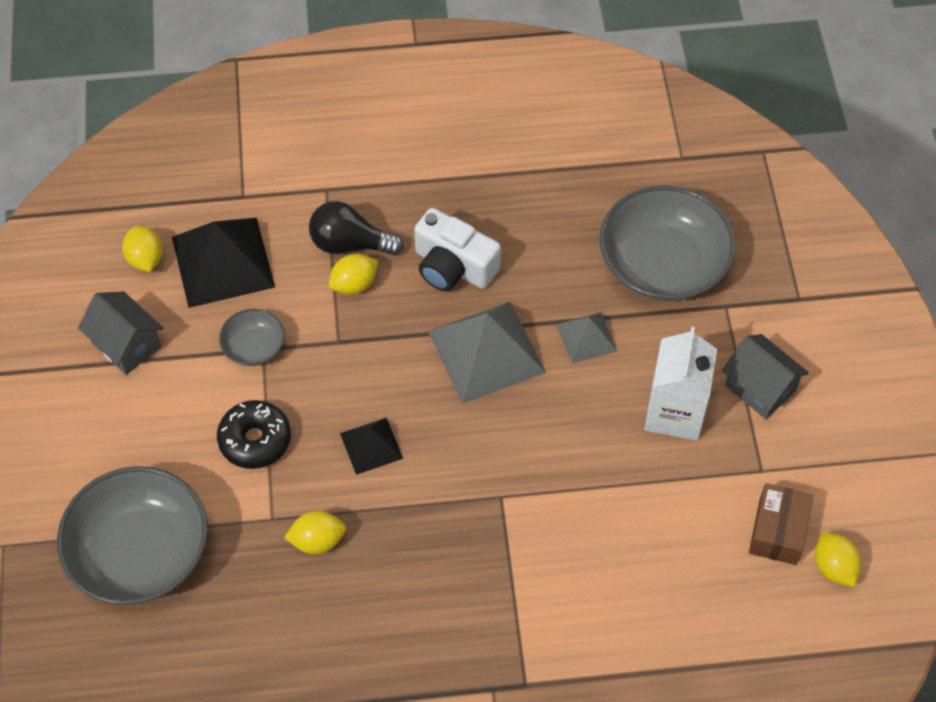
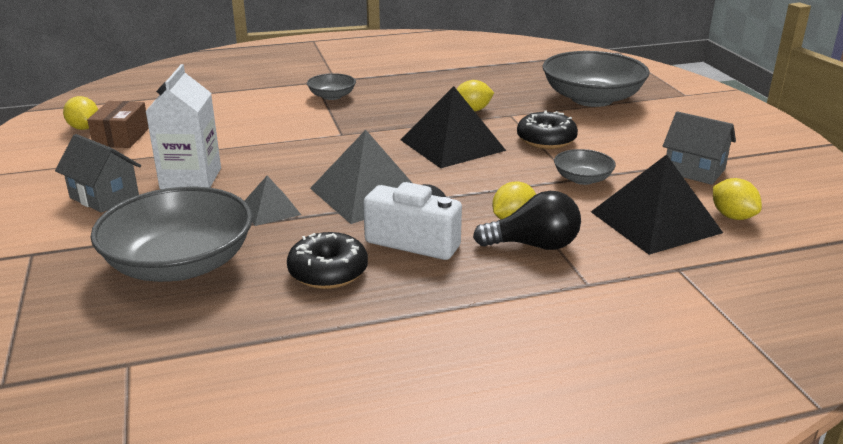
camera: 170 degrees right, 30 degrees down
black pyramid [340,418,403,475] -> black pyramid [400,86,506,168], size x1.87
none -> black donut [287,232,368,289]
none -> grey bowl [307,73,356,100]

